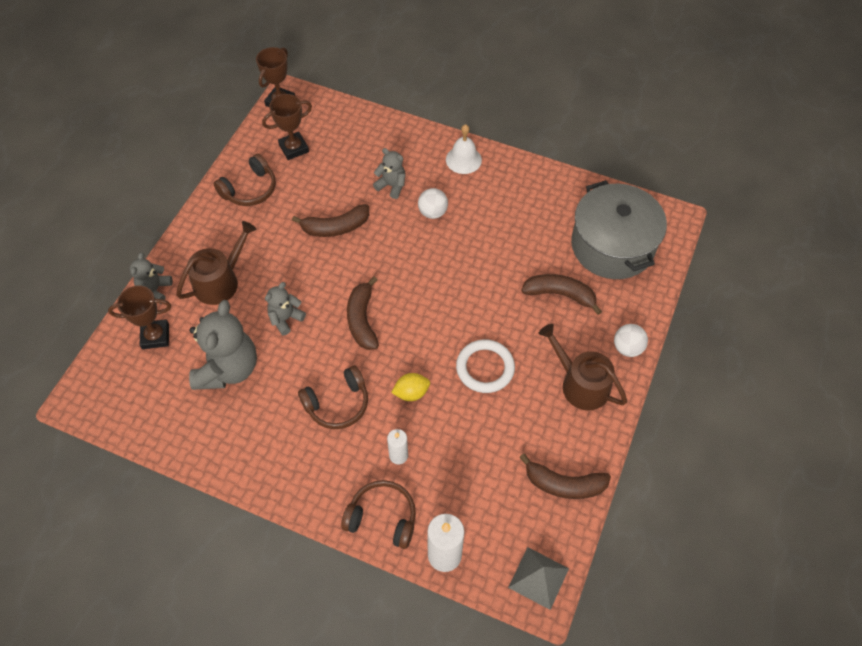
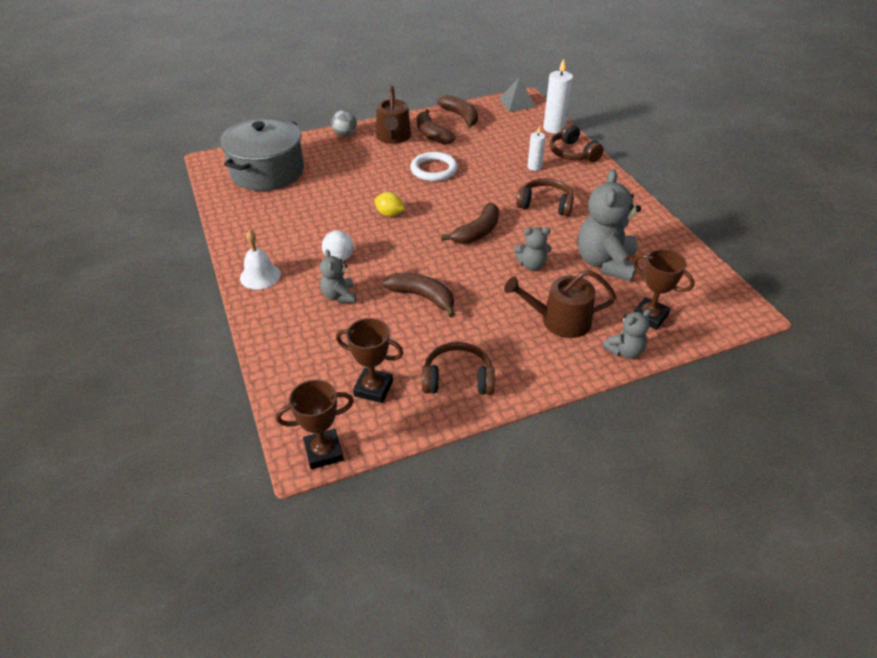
camera: 135 degrees left, 15 degrees down
grey teddy bear [189,300,257,390] -> grey teddy bear turned 45 degrees counterclockwise [577,169,641,281]
yellow lemon [391,373,430,401] -> yellow lemon moved to [374,192,405,217]
brown banana [521,274,602,315] -> brown banana moved to [417,109,455,144]
white ball [614,324,648,357] -> grey ball [331,110,357,136]

